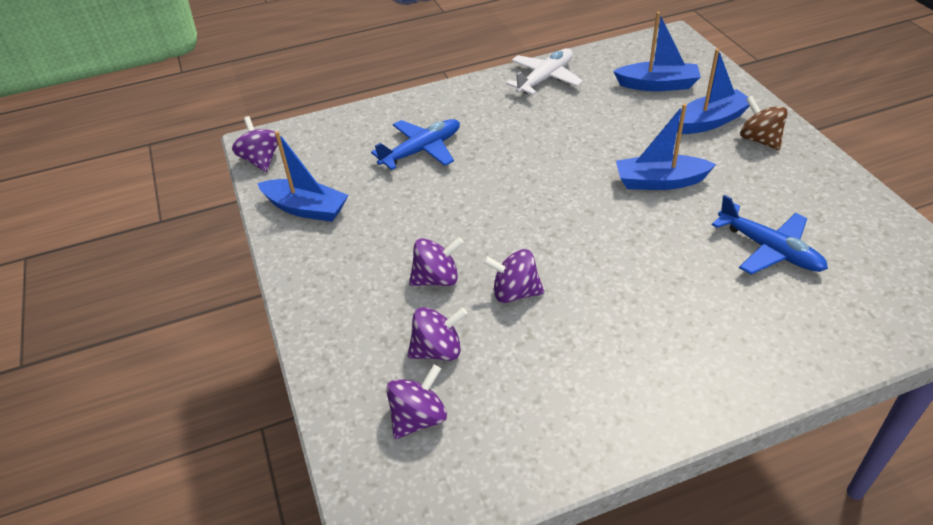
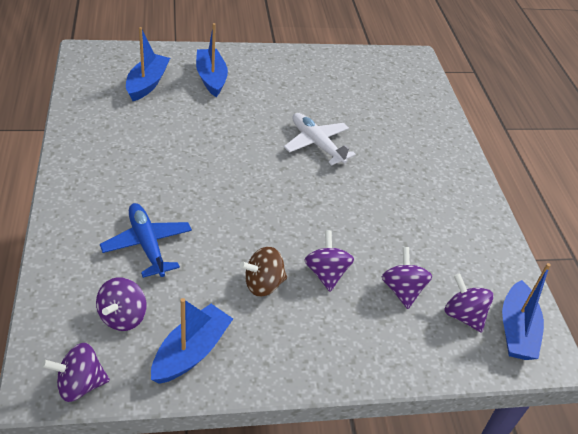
camera: 85 degrees left, 0 degrees up
purple spinning top [483,249,544,303] -> purple spinning top moved to [96,277,147,331]
white plane [506,48,583,95] -> white plane moved to [284,113,356,166]
blue boat [616,104,716,190] -> blue boat moved to [502,263,551,360]
blue plane [712,195,828,275] -> none
brown spinning top [740,96,788,150] -> brown spinning top moved to [240,247,287,297]

